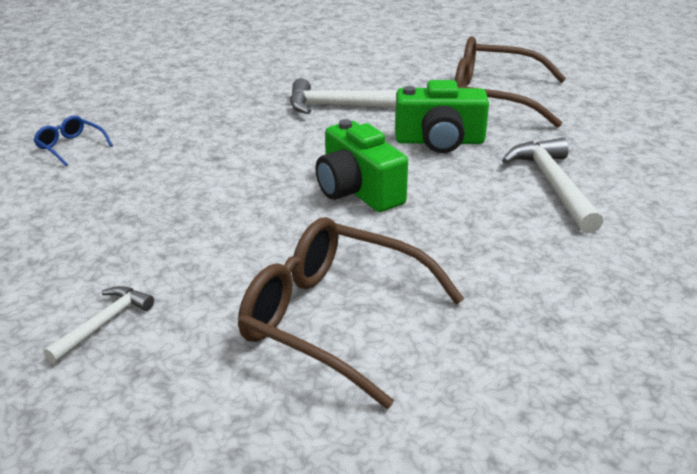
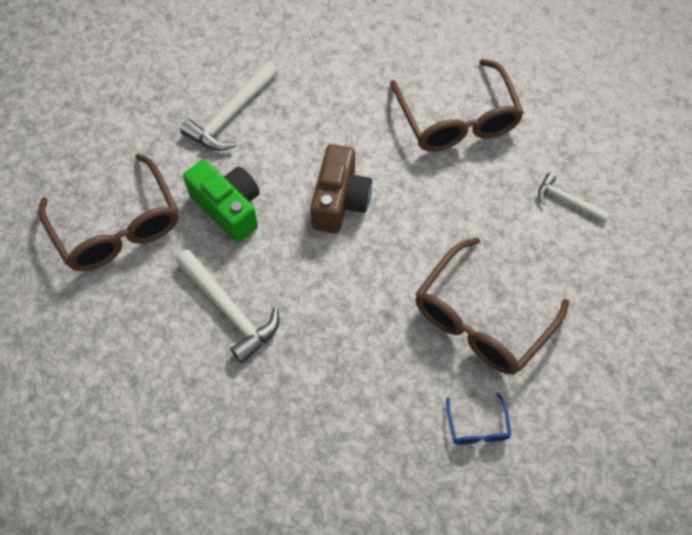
camera: 135 degrees left, 30 degrees up
white hammer [44,286,154,364] -> white hammer turned 45 degrees clockwise [538,173,610,222]
green camera [316,119,408,212] -> brown camera [310,144,372,233]
none -> brown glasses [416,237,569,375]

